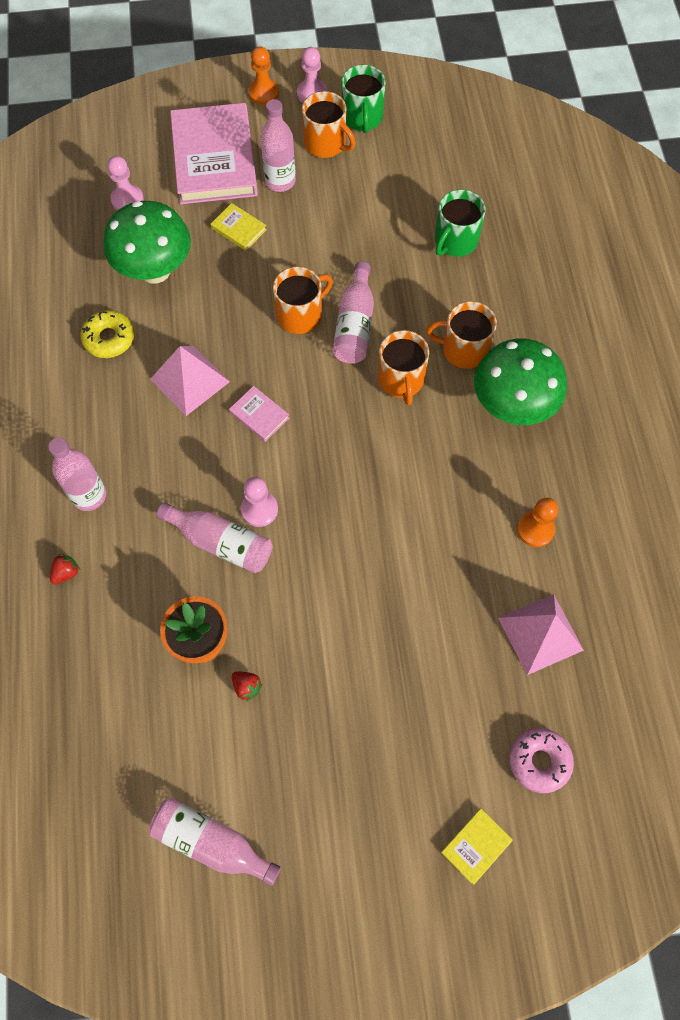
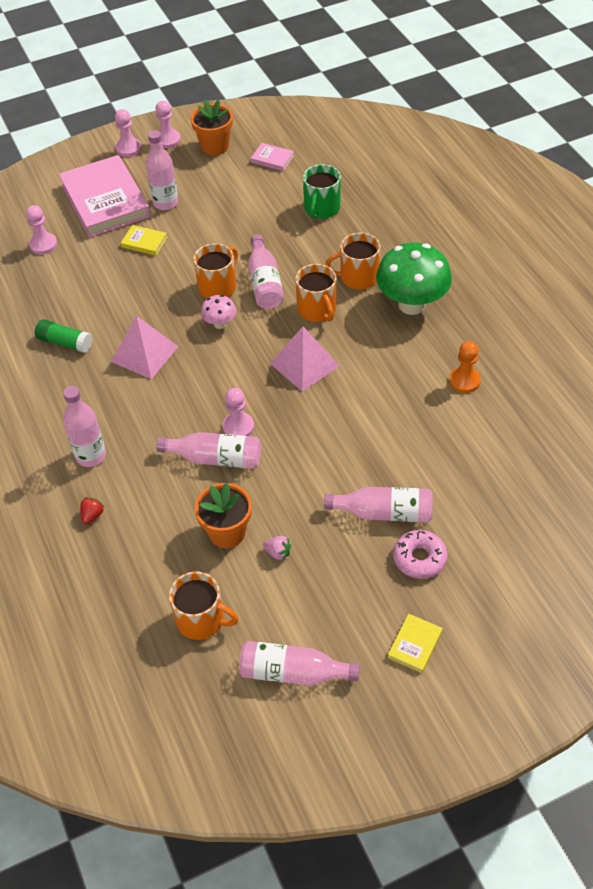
camera: 15 degrees left, 15 degrees down
yellow donut [80,310,134,358] -> green glue stick [35,319,92,353]
green mushroom [104,201,191,283] -> none
pink book [229,386,289,442] -> pink book moved to [251,143,294,171]
red strawberry [232,671,263,702] -> pink strawberry [263,536,291,561]
orange pawn [248,46,279,105] -> pink pawn [115,109,141,157]
orange mug [302,91,356,158] -> orange mug moved to [169,572,238,640]
green mug [342,65,385,133] -> orange flower pot [191,99,233,155]
yellow book [441,809,513,884] -> yellow book moved to [388,614,443,673]
pink pyramid [498,594,584,675] -> pink pyramid moved to [270,327,339,392]
pink donut [510,728,574,793] -> pink donut moved to [393,530,447,579]
none -> pink mushroom [201,295,236,329]
none -> pink bottle [324,487,433,522]

